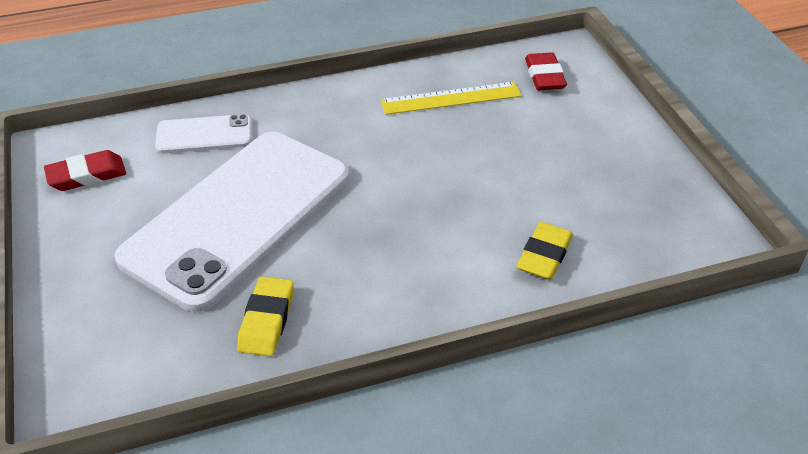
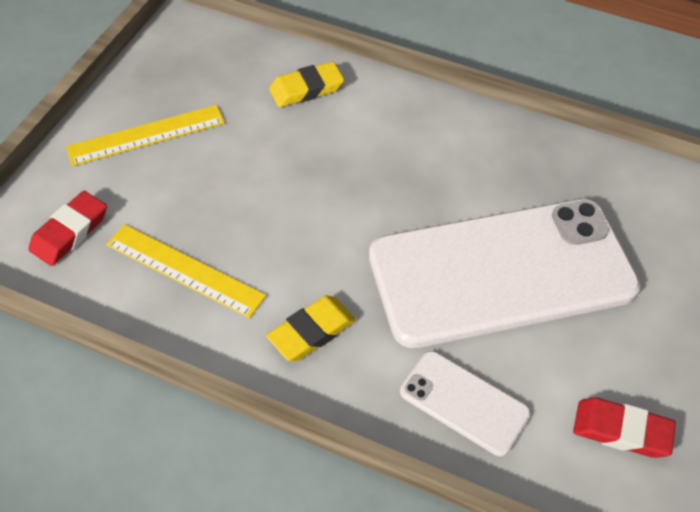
camera: 140 degrees left, 10 degrees up
yellow eraser [237,276,294,356] -> yellow eraser moved to [266,295,356,361]
none -> yellow ruler [66,105,225,166]

